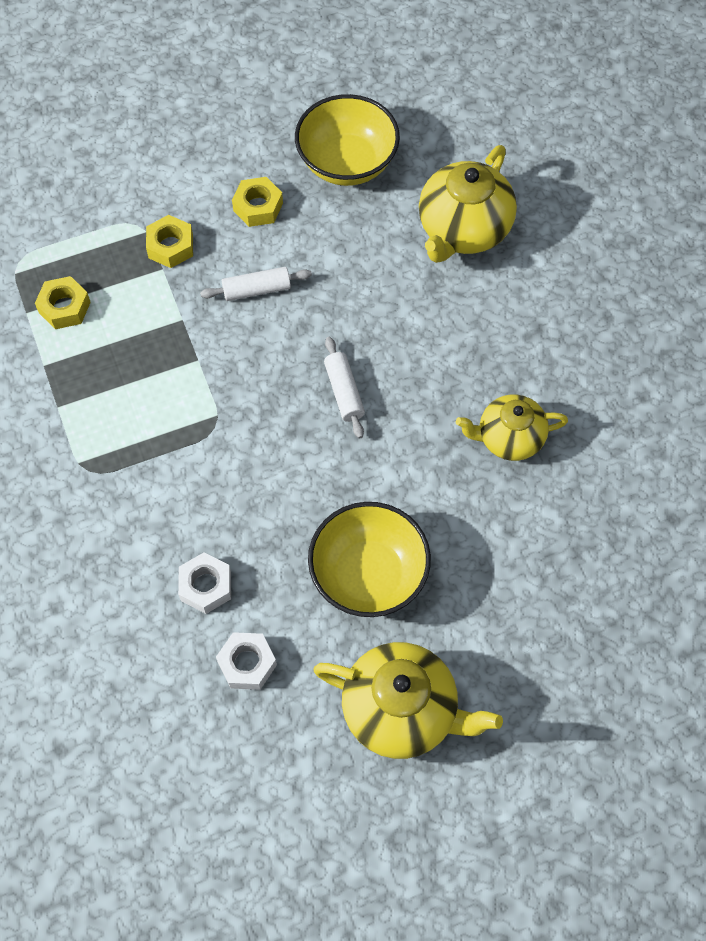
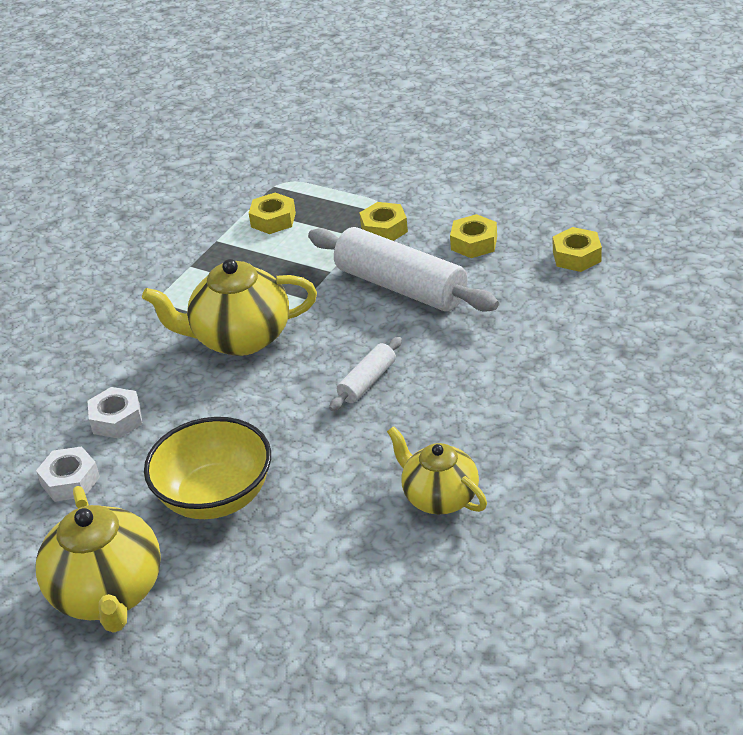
camera: 55 degrees right, 25 degrees down
white rolling pin [200,267,312,301] -> white rolling pin [308,227,499,312], size x2.05
yellow bowl [295,94,400,186] -> yellow nut [553,227,602,272]
yellow teapot [419,145,517,263] -> yellow teapot moved to [142,259,317,356]

